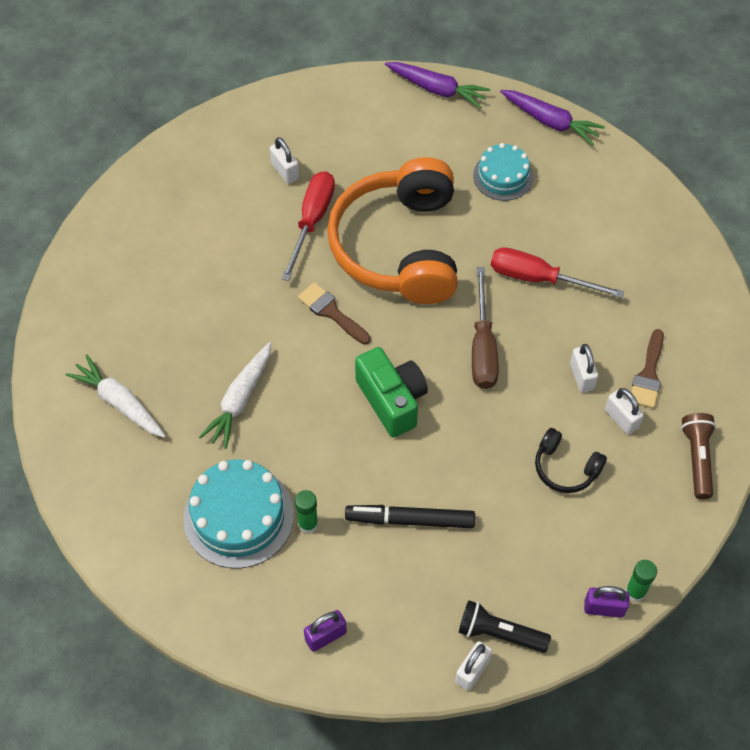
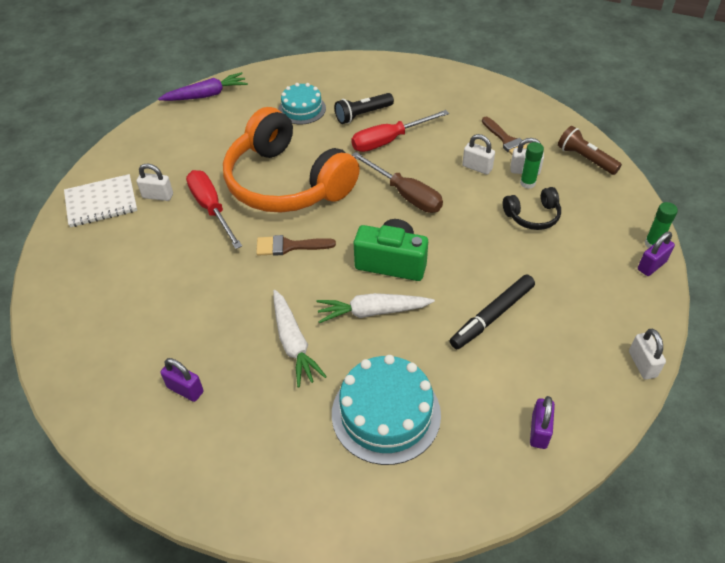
camera: 45 degrees left, 10 degrees down
white carrot [66,355,166,438] -> white carrot moved to [317,293,435,323]
green glue stick [295,490,318,534] -> green glue stick moved to [520,142,544,189]
black flashlight [459,600,551,653] -> black flashlight moved to [334,93,394,124]
purple carrot [500,90,605,146] -> none
none -> white notebook [64,174,137,227]
none -> purple padlock [161,358,204,402]

